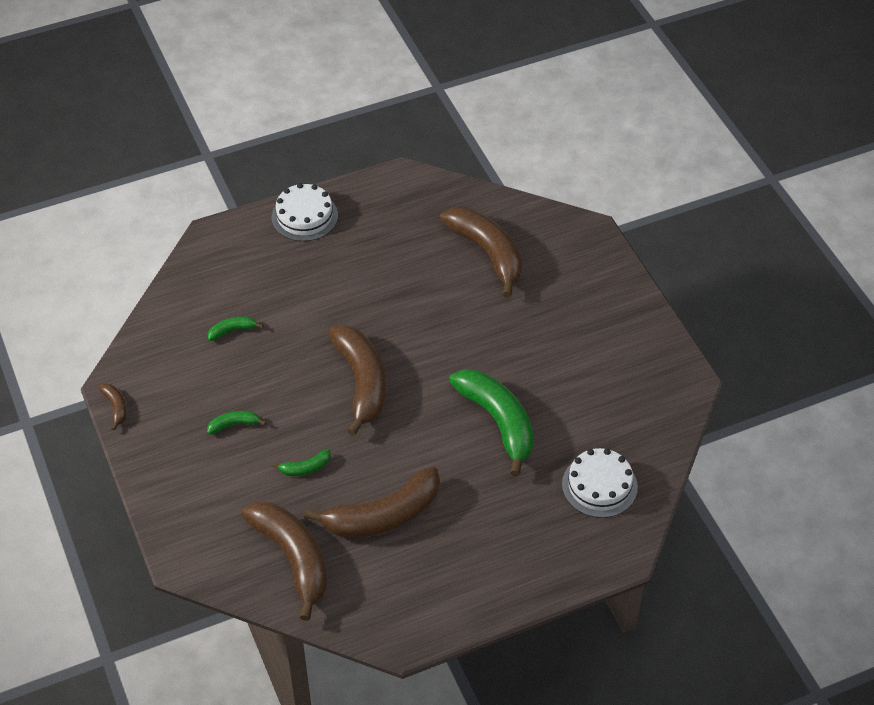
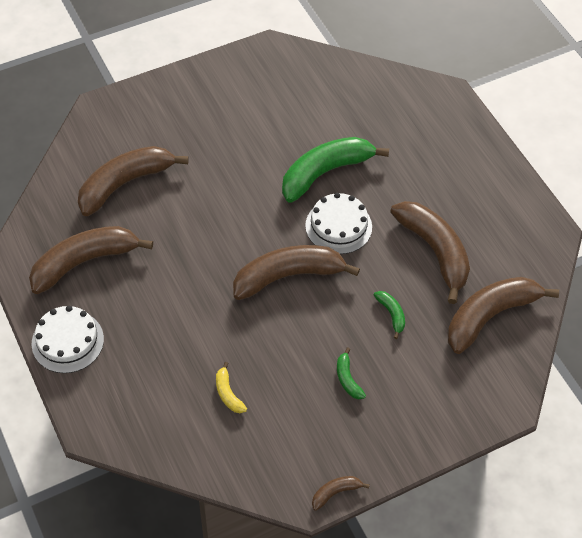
camera: 95 degrees left, 5 degrees up
green banana [208,316,263,341] -> yellow banana [216,362,247,413]
white cake [562,448,638,518] -> white cake moved to [305,193,372,254]
none -> brown banana [29,226,153,294]

